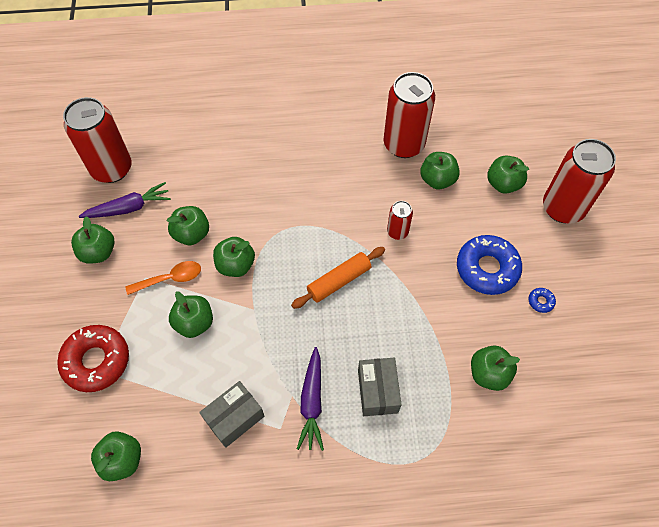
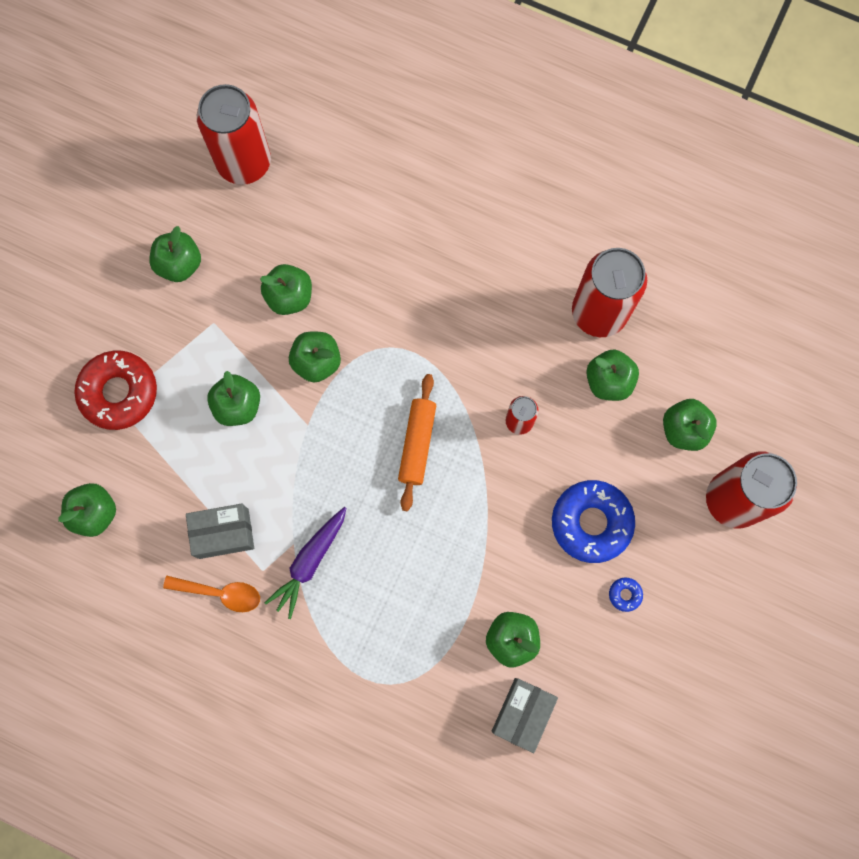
camera: 30 degrees right, 15 degrees up
purple carrot [79,182,171,218] -> none
orange spoon [125,261,201,295] -> orange spoon moved to [163,576,260,612]
orange rolling pin [291,247,385,309] -> orange rolling pin turned 75 degrees counterclockwise [398,374,436,511]
grey box [358,358,402,416] -> grey box moved to [492,678,558,753]

